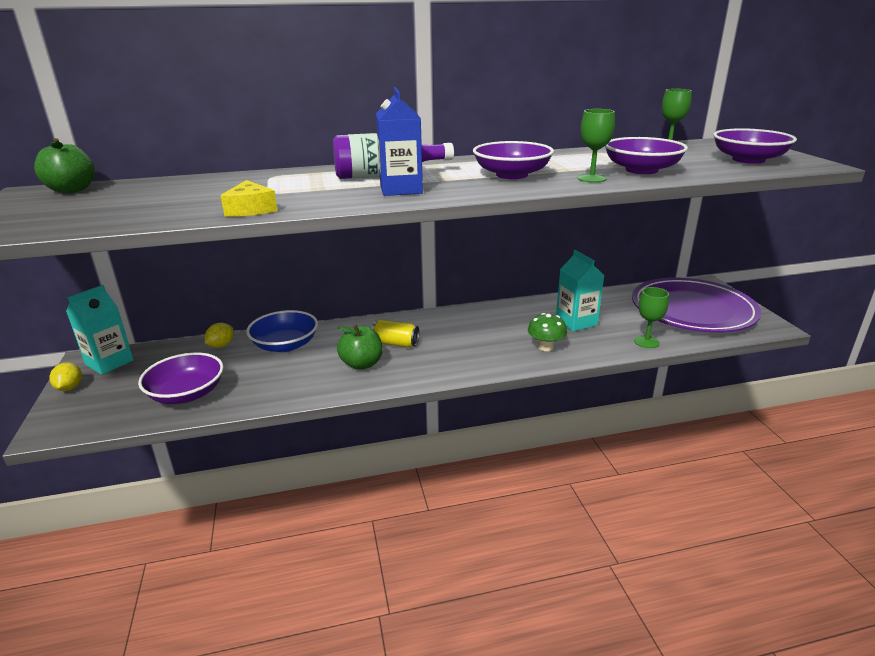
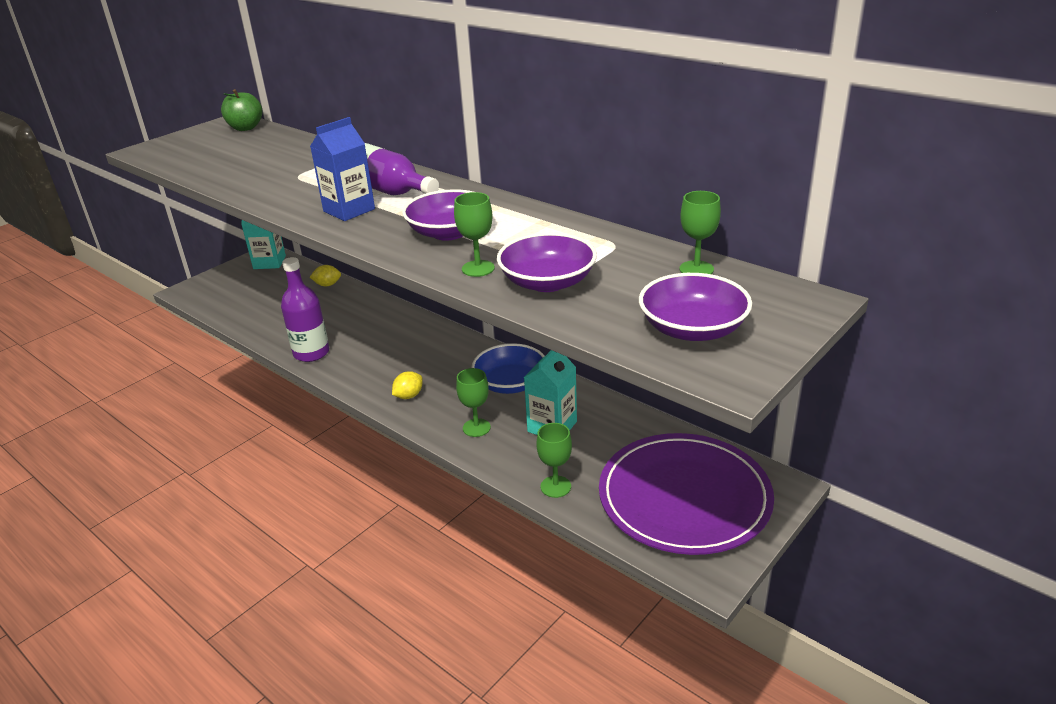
camera: 55 degrees right, 5 degrees up
yellow lemon [50,362,82,391] -> yellow lemon moved to [392,371,423,399]
purple bowl [138,352,224,404] -> none
yellow cheese [221,180,277,217] -> none
blue bowl [246,310,318,352] -> blue bowl moved to [471,343,545,394]
green apple [337,325,383,370] -> none
yellow can [372,319,419,347] -> none
green mushroom [528,313,567,351] -> green goblet [456,368,491,437]
none -> purple bottle [281,257,329,362]

